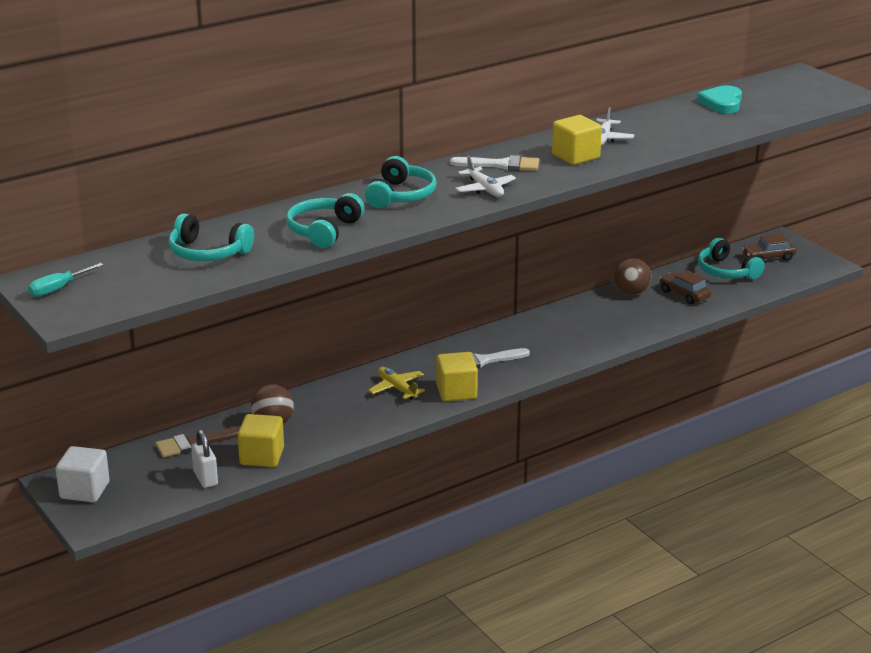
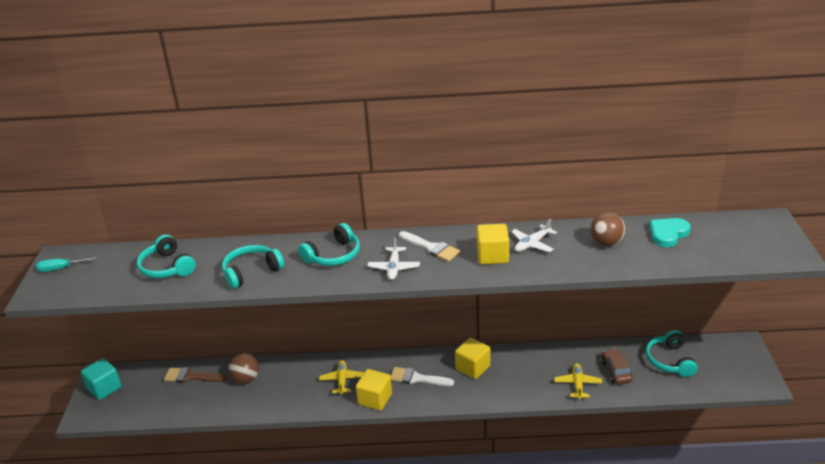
camera: 35 degrees right, 5 degrees up
white cube [56,446,110,502] -> turquoise cube [81,358,121,400]
white padlock [191,430,218,488] -> none
yellow cube [237,414,284,467] -> yellow cube moved to [455,338,491,379]
brown ball [614,258,651,295] -> brown ball moved to [590,212,625,246]
brown car [742,234,796,261] -> none
none -> yellow plane [554,363,602,399]

